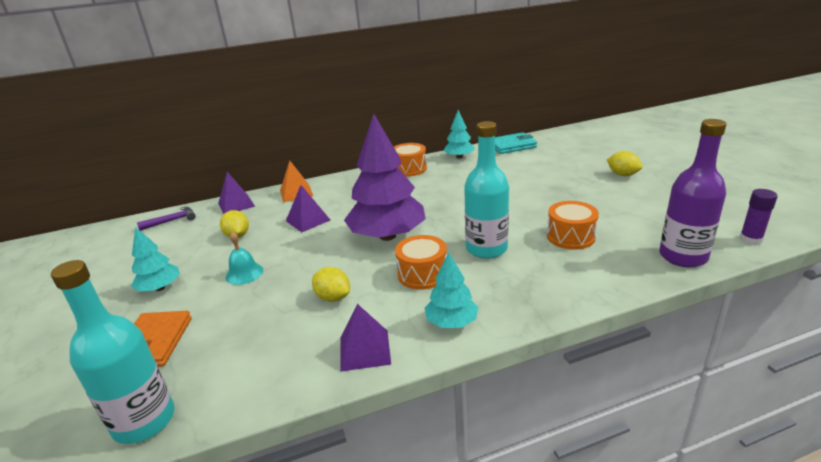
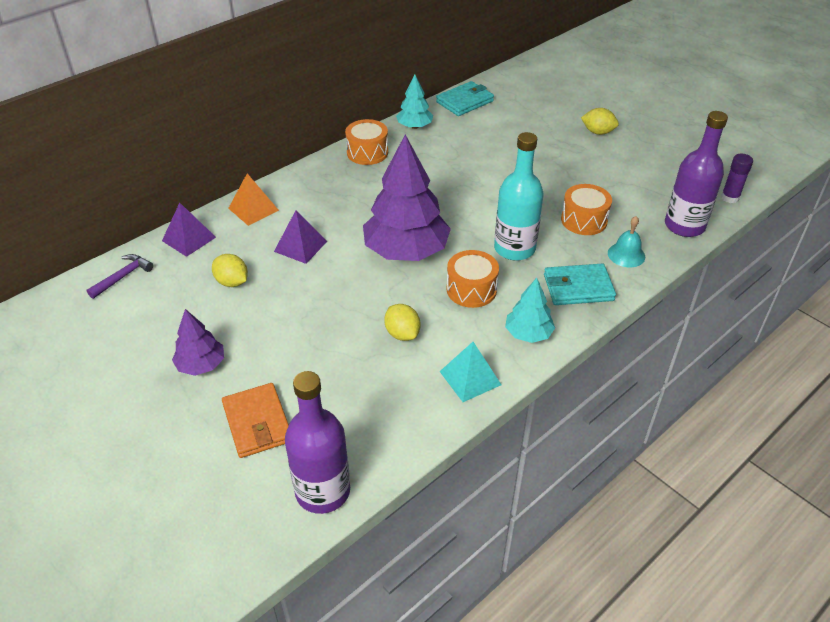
camera: 25 degrees left, 15 degrees up
turquoise bottle [51,260,175,444] -> purple bottle [285,371,350,514]
turquoise tree [131,227,180,292] -> purple tree [172,309,224,376]
turquoise bell [226,231,263,285] -> turquoise bell moved to [608,216,645,267]
yellow lemon [312,267,350,302] -> yellow lemon turned 45 degrees clockwise [384,304,421,341]
purple pyramid [340,304,391,372] -> turquoise pyramid [439,342,501,402]
none -> turquoise wallet [544,263,616,305]

